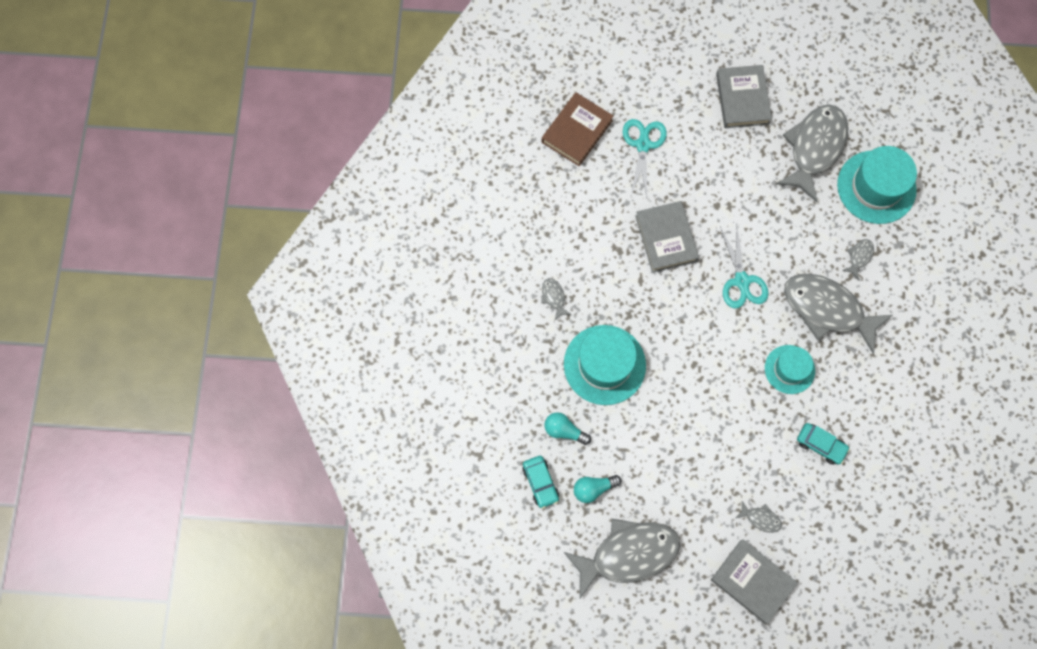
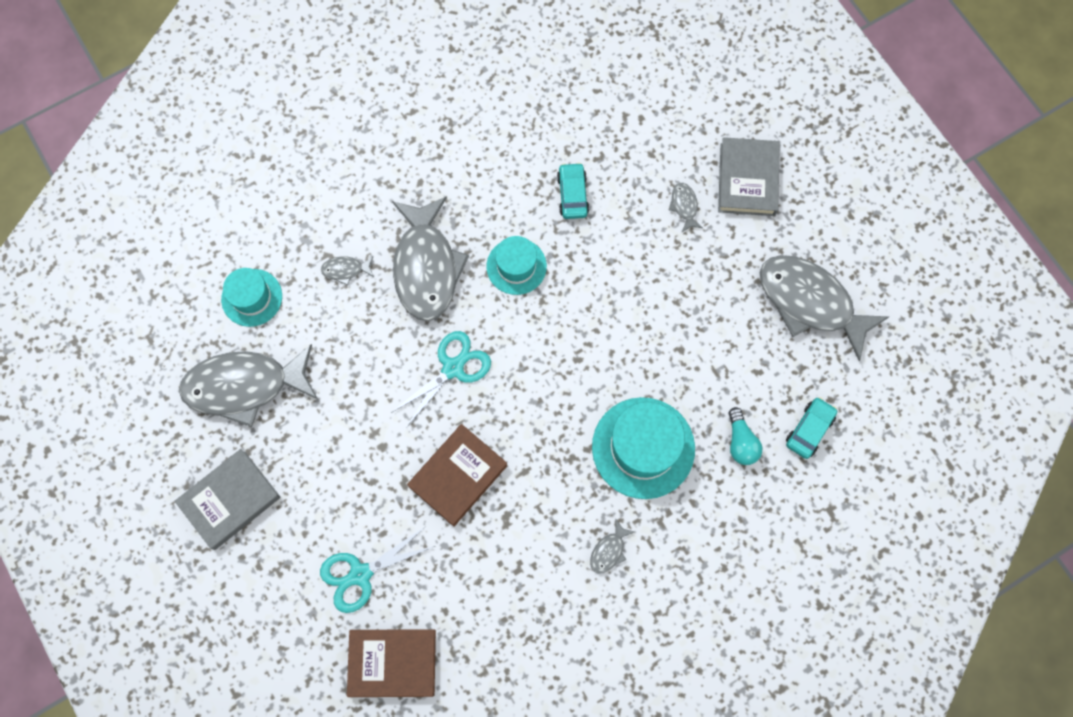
camera: 125 degrees left, 0 degrees up
turquoise light bulb [574,475,621,503] -> none
grey book [635,201,699,273] -> brown book [407,424,508,527]
turquoise hat [837,146,917,224] -> turquoise hat [221,268,282,327], size x0.61

